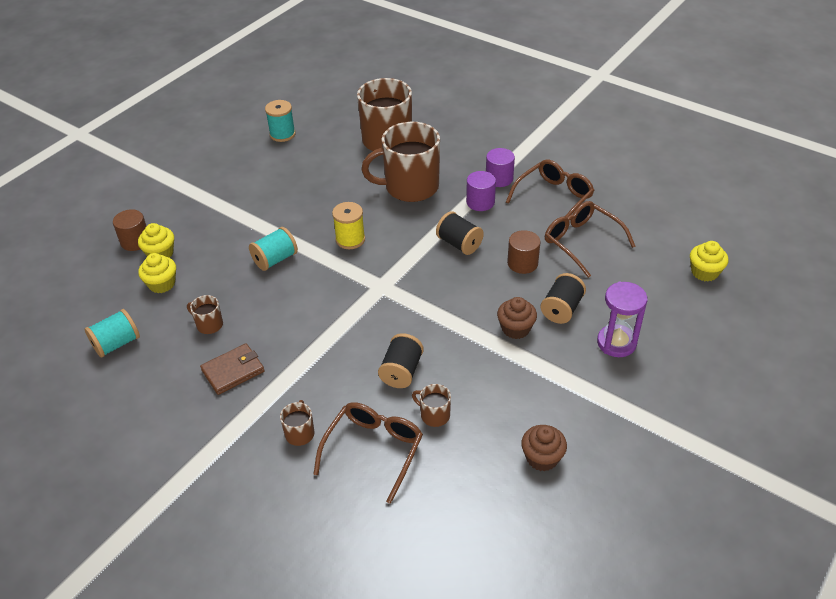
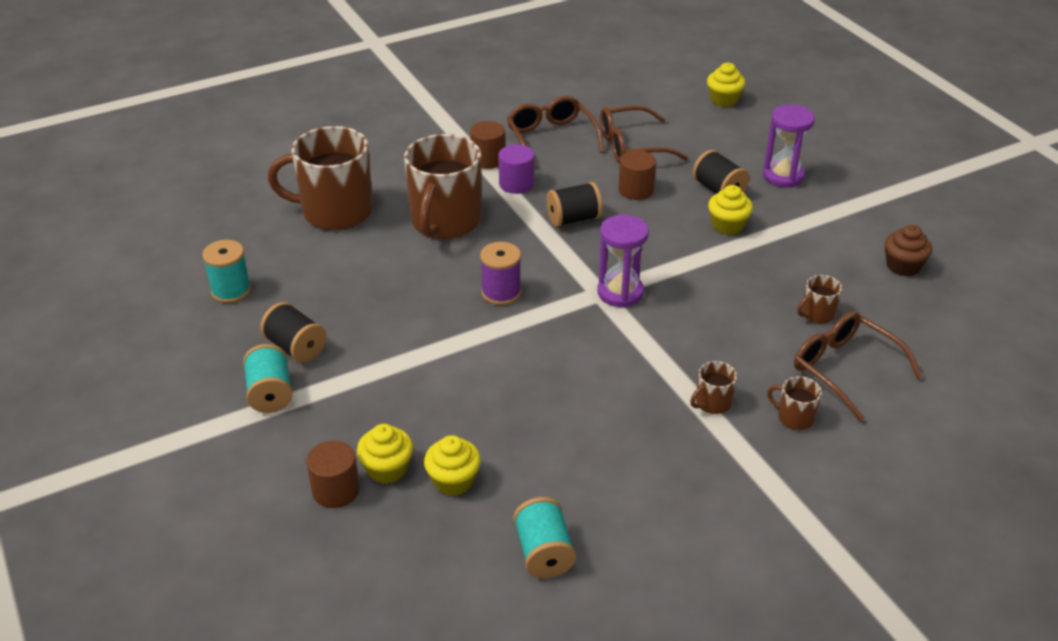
camera: 65 degrees left, 5 degrees down
brown mug [187,295,223,334] -> brown mug moved to [690,361,737,414]
brown wallet [200,343,265,395] -> none
turquoise spool [249,227,298,271] -> turquoise spool moved to [243,344,293,413]
yellow spool [332,202,365,249] -> purple spool [480,242,521,305]
black spool [378,333,424,388] -> black spool moved to [260,302,327,363]
purple cylinder [486,148,515,187] -> brown cylinder [470,121,505,169]
brown cupcake [497,297,537,339] -> yellow cupcake [708,185,753,235]
none -> purple hourglass [597,215,649,308]

